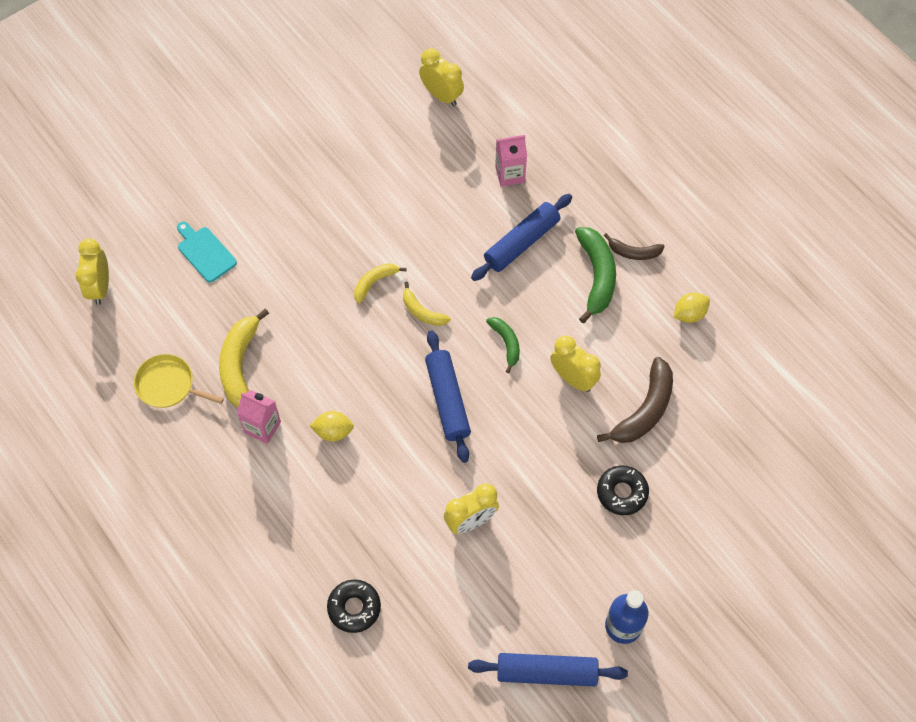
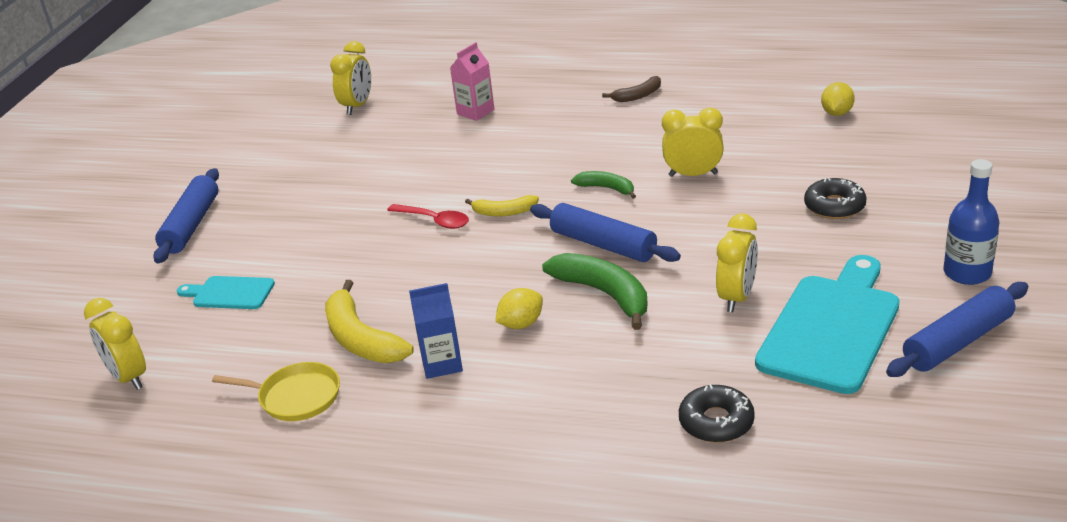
camera: 35 degrees left, 30 degrees down
yellow pan [134,354,224,408] -> yellow pan turned 150 degrees counterclockwise [212,362,340,421]
pink carton [237,390,281,444] -> blue carton [409,283,463,379]
yellow banana [354,263,407,304] -> red spoon [387,204,469,229]
yellow clock [419,48,464,106] -> yellow clock turned 105 degrees clockwise [330,41,371,115]
blue rolling pin [471,194,572,281] -> blue rolling pin moved to [153,168,219,263]
green banana [575,227,616,323] -> green banana moved to [542,253,647,330]
brown banana [597,357,673,443] -> none
yellow lemon [673,293,710,323] -> yellow lemon moved to [821,82,855,116]
none -> turquoise cutting board [755,255,900,394]

